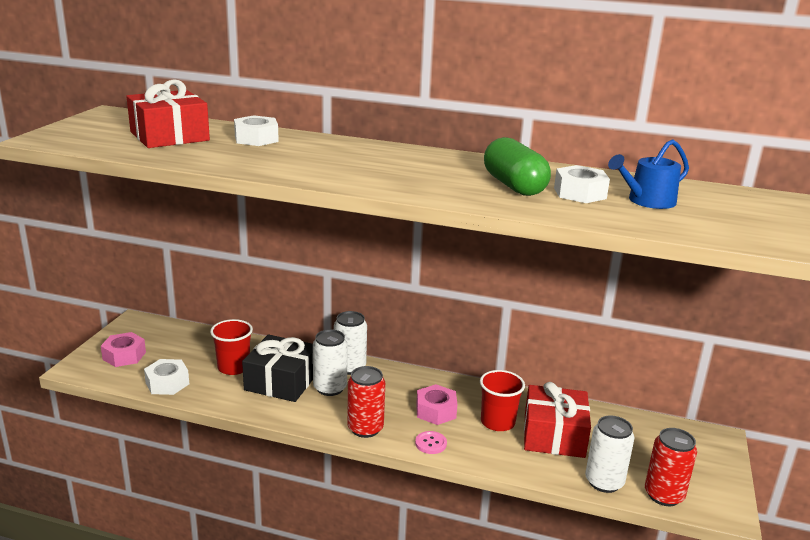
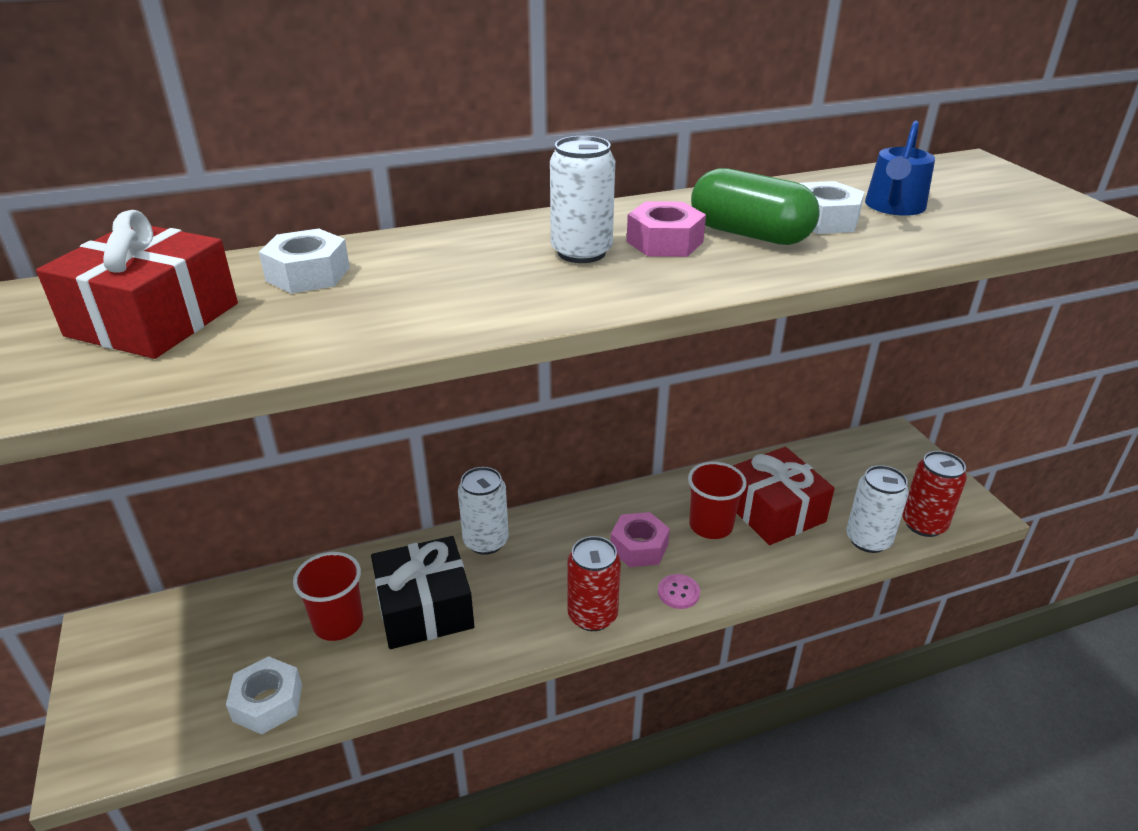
camera: 35 degrees left, 10 degrees up
pink nut [101,332,146,367] -> pink nut moved to [627,201,706,257]
white can [313,329,348,396] -> white can moved to [550,136,615,263]

